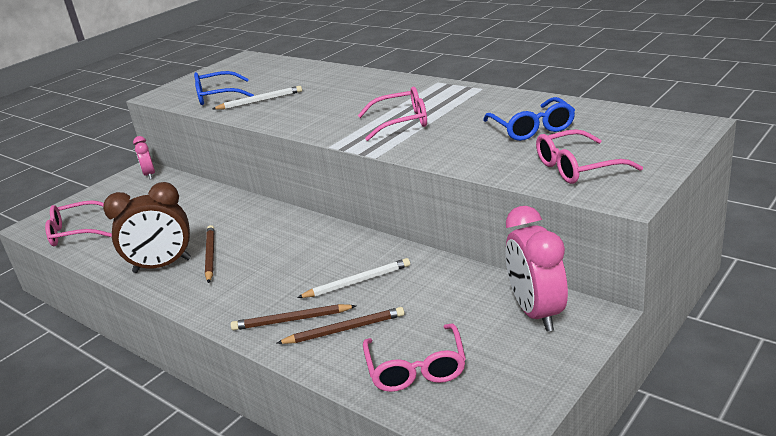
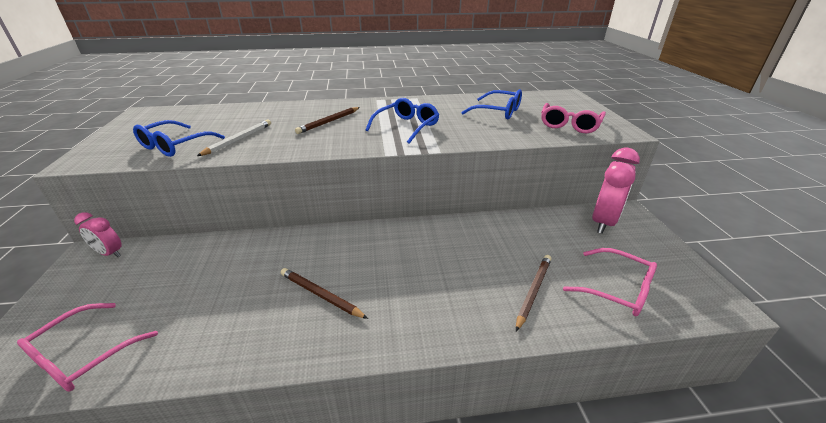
camera: 50 degrees left, 5 degrees up
brown clock [103,182,191,273] -> none
brown pencil [231,304,356,330] -> brown pencil moved to [295,107,360,134]
white pencil [297,258,410,298] -> none
pink glasses [357,87,427,141] -> blue glasses [366,98,439,144]
pink clock [505,206,568,331] -> pink clock turned 90 degrees counterclockwise [592,147,640,234]

